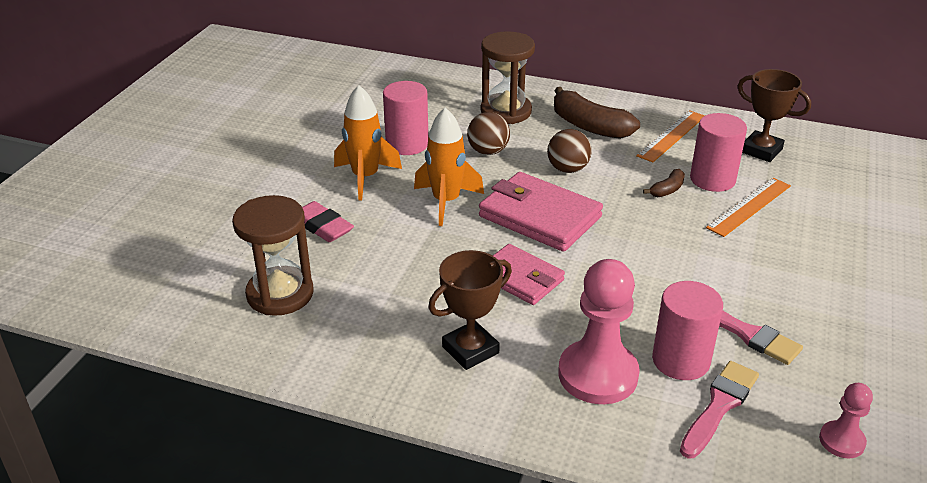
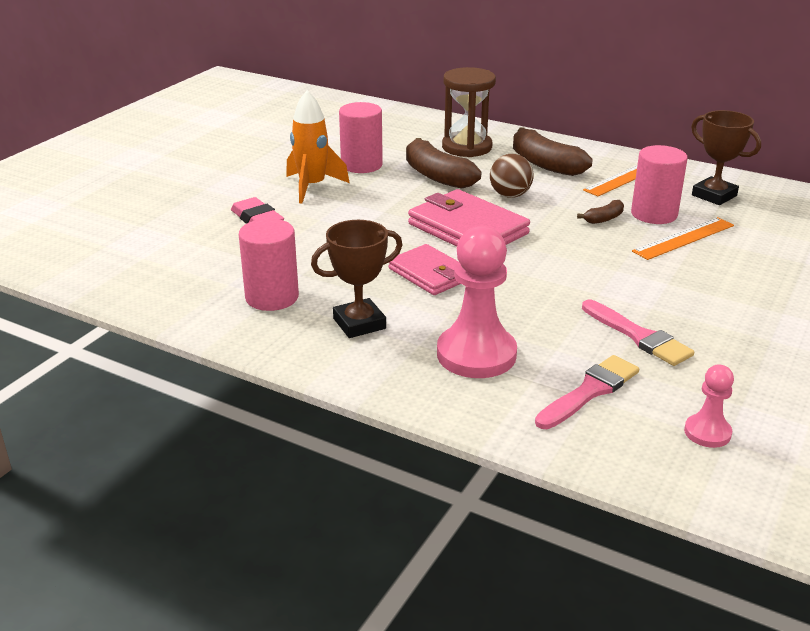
camera: 10 degrees right, 5 degrees down
brown hourglass [232,195,314,316] -> none
orange rocket [414,107,484,226] -> none
brown ball [467,112,510,155] -> brown banana [406,138,481,189]
pink cylinder [652,281,723,380] -> pink cylinder moved to [239,219,299,311]

